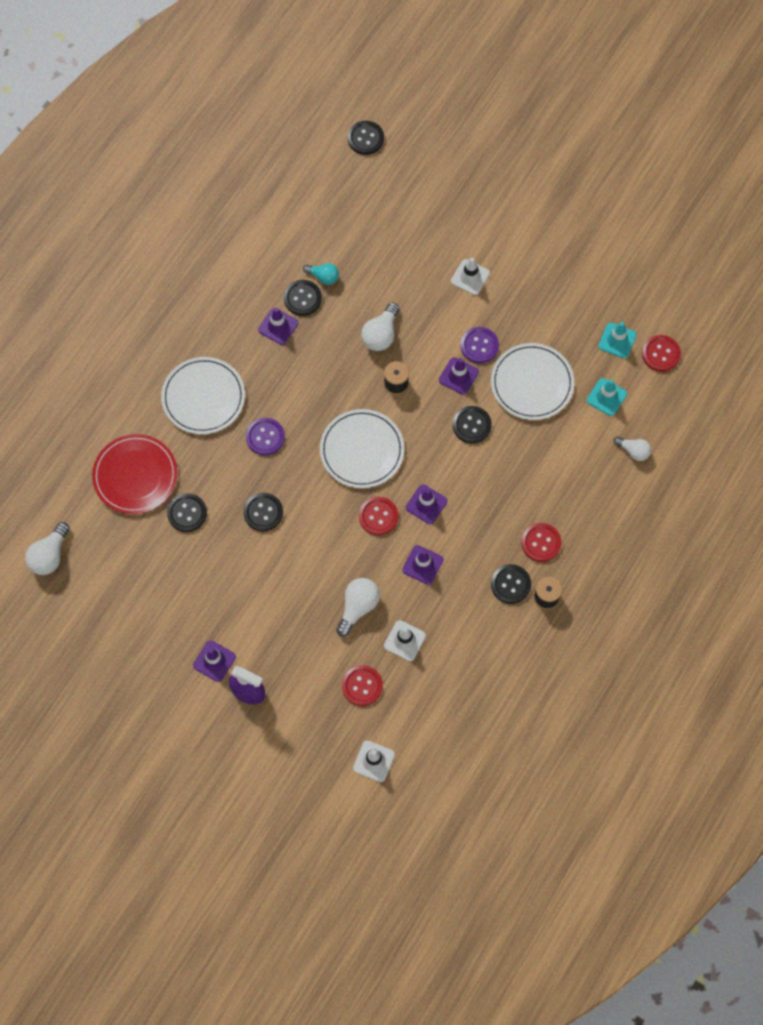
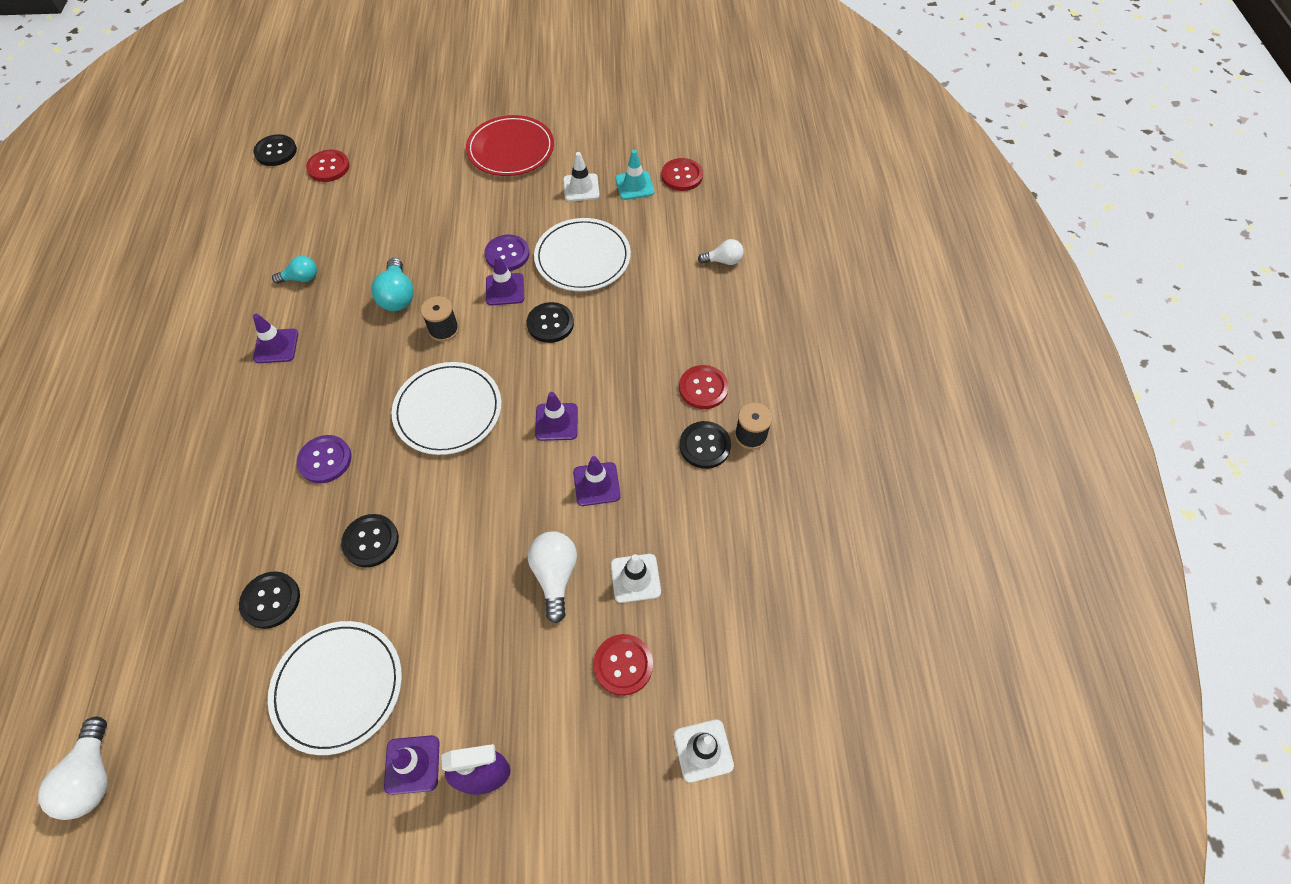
camera: 35 degrees left, 10 degrees down
red plate [92,434,177,514] -> red plate moved to [466,115,554,176]
white plate [161,357,245,434] -> white plate moved to [268,621,402,755]
black button [284,280,322,316] -> none
red button [359,497,398,535] -> red button moved to [306,150,350,182]
white light bulb [361,302,399,351] -> turquoise light bulb [371,258,414,311]
white traffic cone [451,258,490,295] -> white traffic cone moved to [563,152,600,201]
turquoise traffic cone [587,378,627,416] -> none

